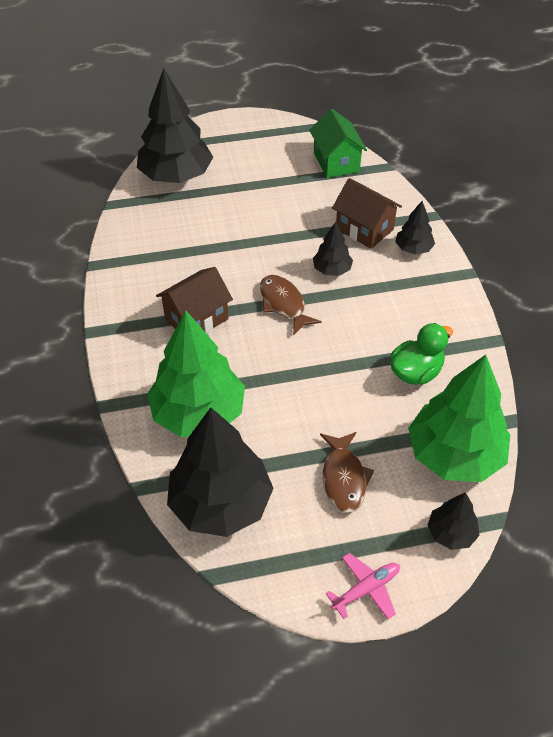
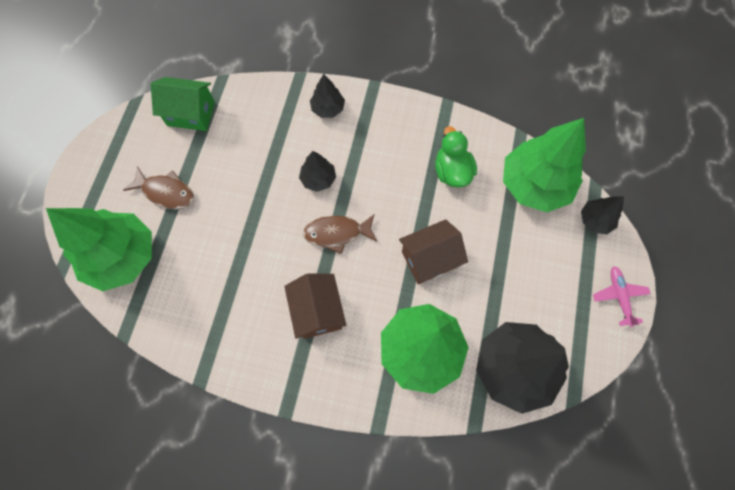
camera: 65 degrees left, 20 degrees up
black tree [137,68,213,183] -> green tree [46,208,152,291]
brown fish [320,432,374,513] -> brown fish moved to [123,166,194,209]
brown house [332,178,402,249] -> brown house moved to [399,219,468,284]

